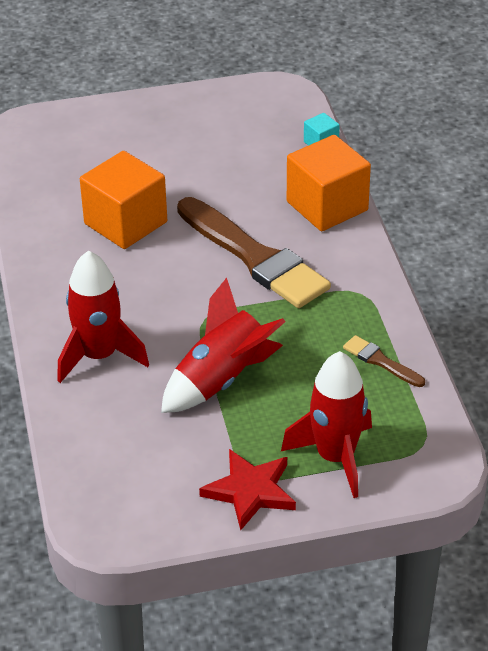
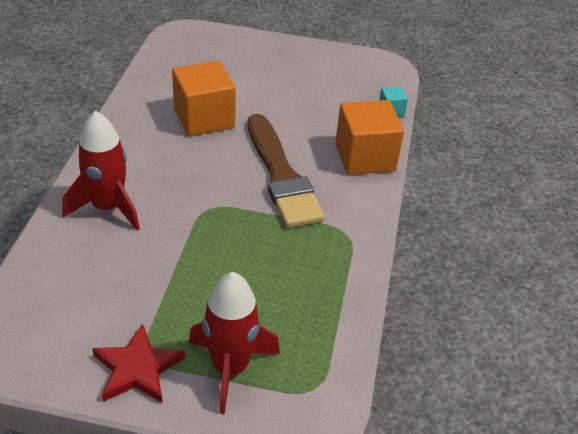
camera: 20 degrees right, 0 degrees up
red rocket [161,278,286,413] -> none
brown brush [343,335,425,387] -> none

